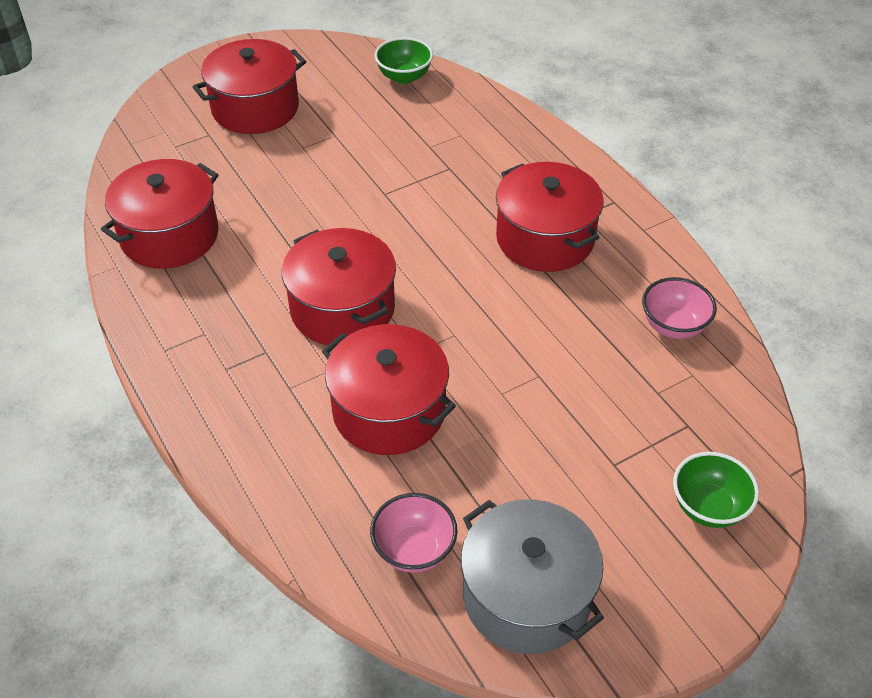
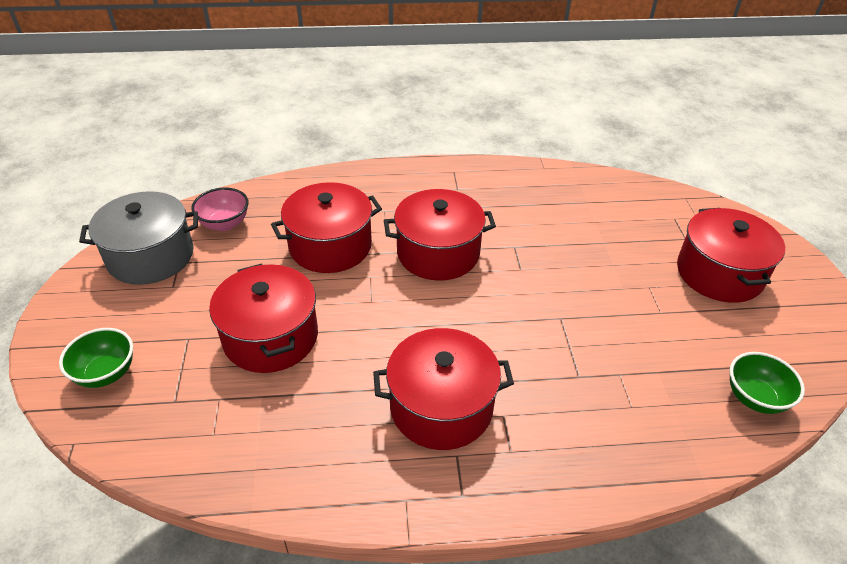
camera: 115 degrees right, 5 degrees down
red pot [101,159,219,269] -> red pot moved to [209,263,318,373]
pink bowl [642,277,717,339] -> none

